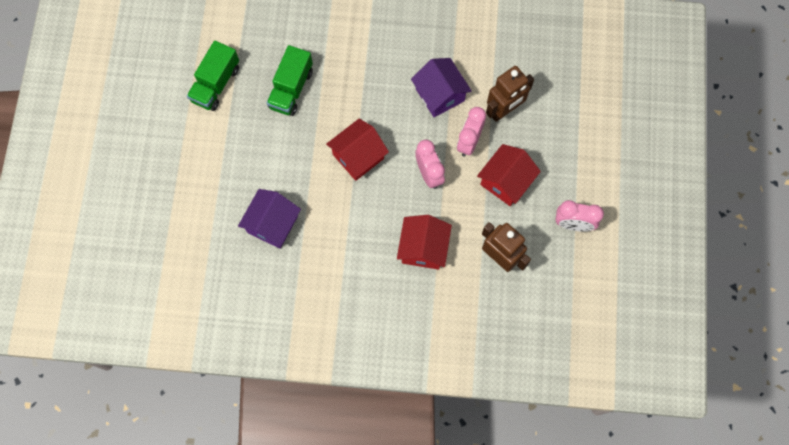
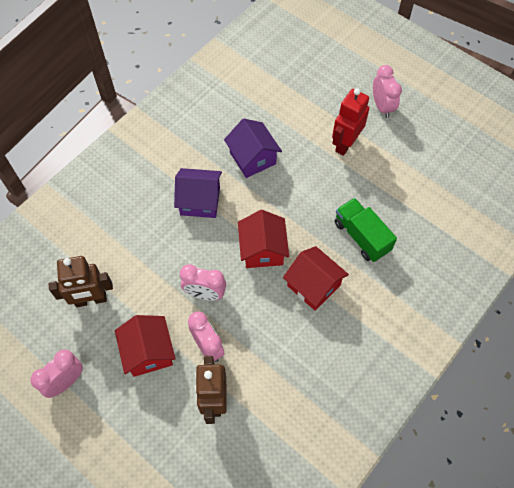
camera: 125 degrees right, 10 degrees down
green truck [187,41,239,111] -> none
red house [397,215,452,270] -> red house moved to [283,246,349,311]
purple house [411,58,472,117] -> purple house moved to [174,168,222,218]
none -> red robot [332,88,369,156]
none -> pink clock [373,65,402,118]

